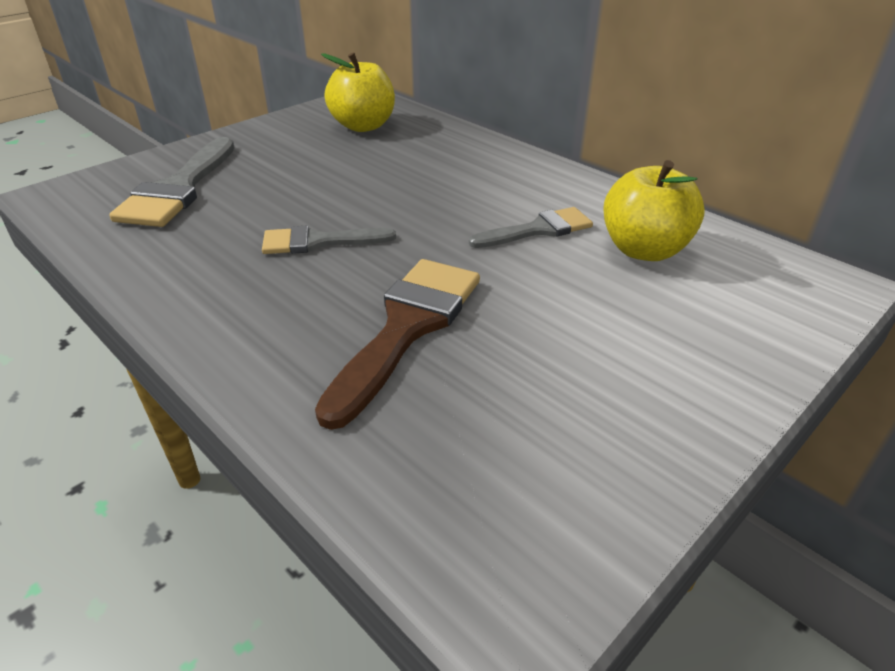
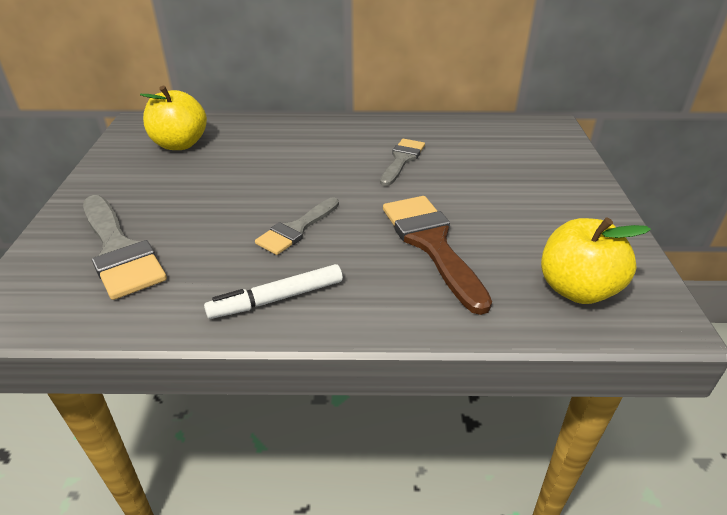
camera: 45 degrees left, 0 degrees up
yellow apple [603,160,705,261] -> yellow apple moved to [541,217,651,304]
none -> white marker [204,264,343,319]

